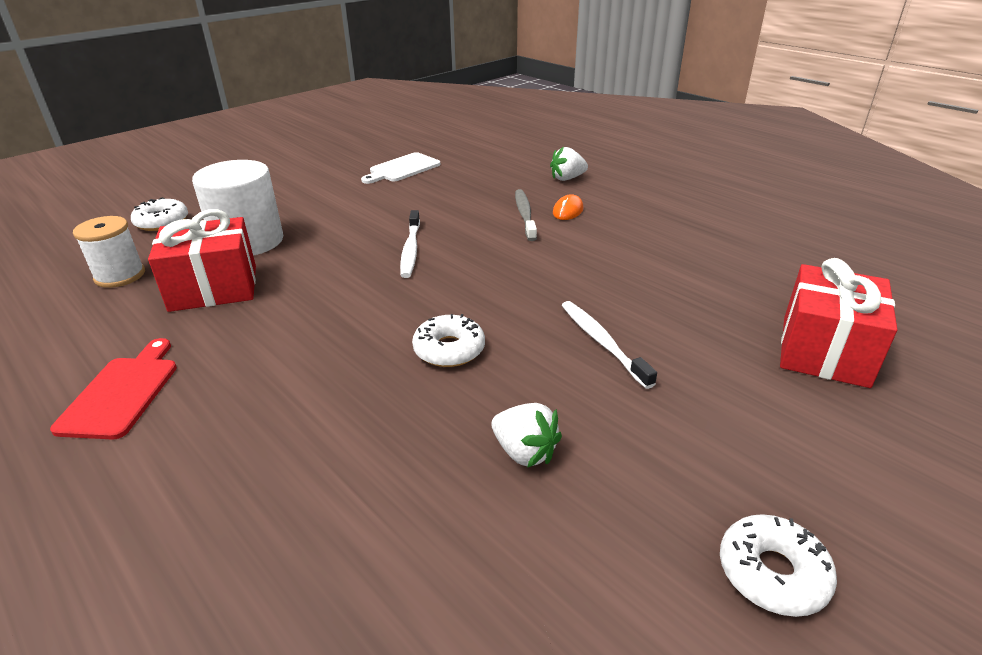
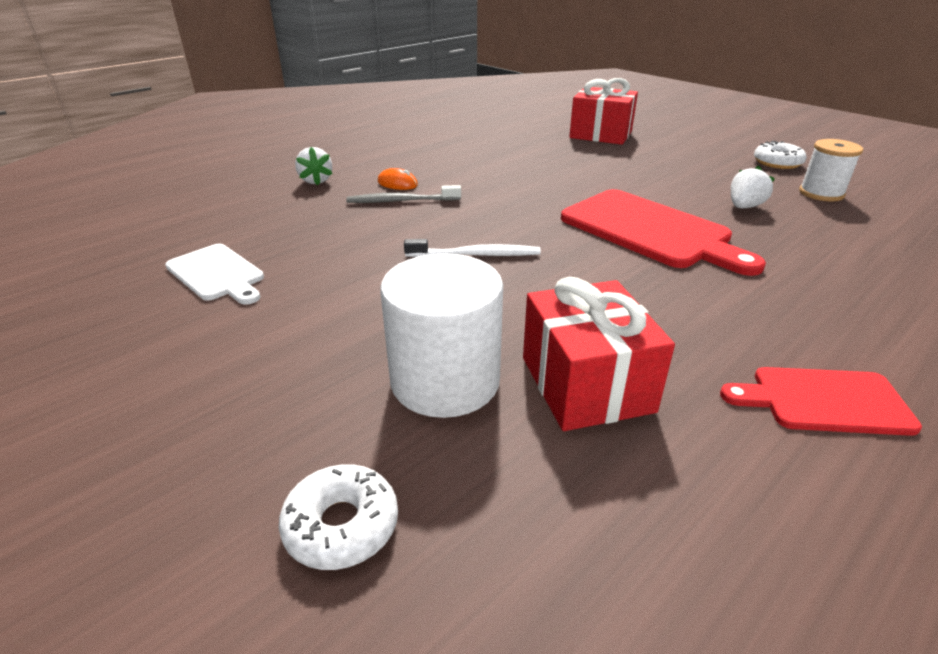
camera: 90 degrees left, 0 degrees up
white spool [73,216,145,288] -> white spool moved to [799,139,863,201]
white donut [412,314,485,367] -> red cutting board [561,189,766,276]
white toothbrush [562,301,657,389] -> none

